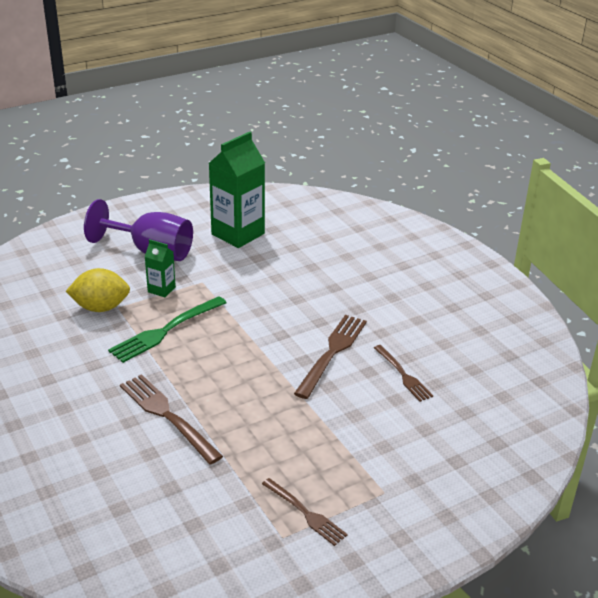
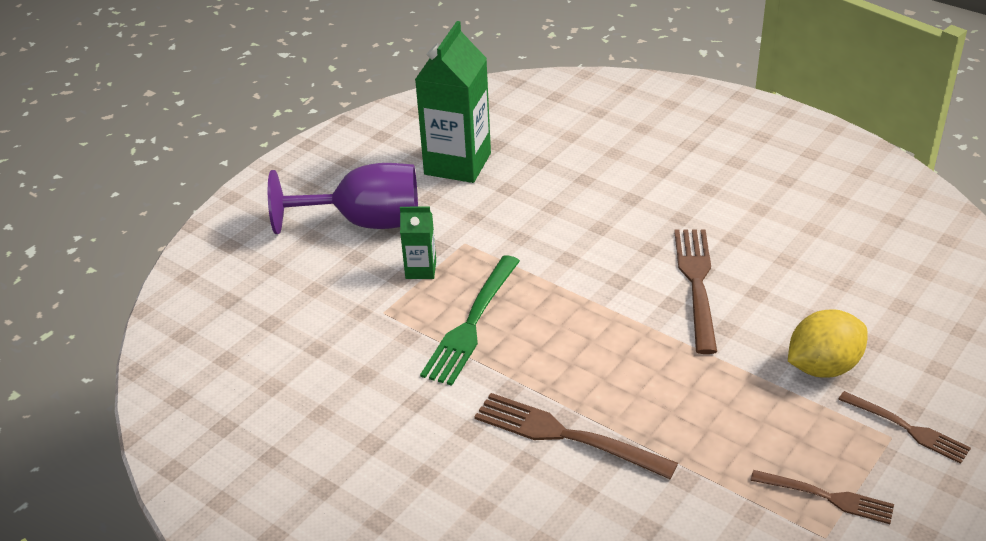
camera: 20 degrees left, 5 degrees up
yellow lemon [66,268,130,312] -> yellow lemon moved to [788,310,868,378]
brown fork [374,345,433,402] -> brown fork moved to [838,391,971,464]

